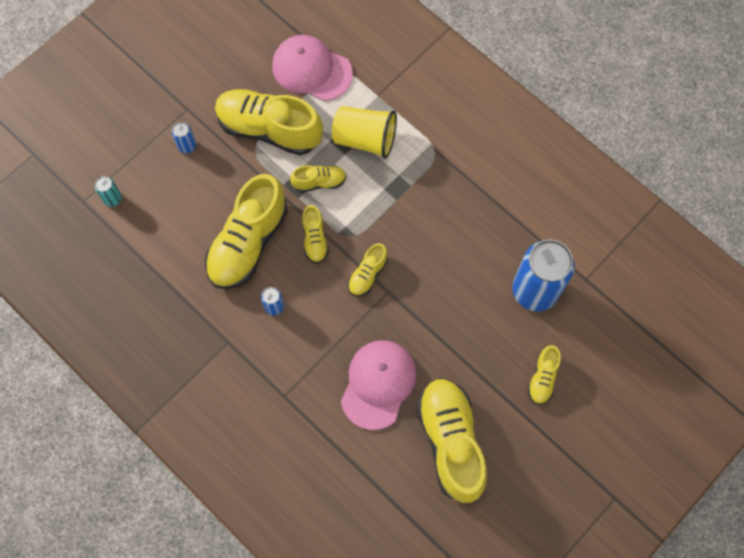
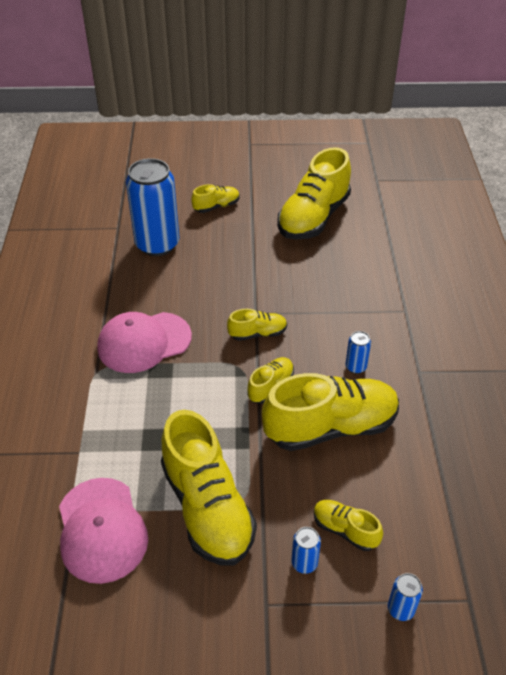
camera: 135 degrees left, 25 degrees down
turquoise can [95,176,122,207] -> none
yellow shoe [290,165,347,192] -> yellow shoe moved to [314,500,383,551]
yellow cup [332,106,397,159] -> none
pink cap [341,340,416,430] -> pink cap moved to [97,312,192,373]
none -> blue can [388,573,423,621]

